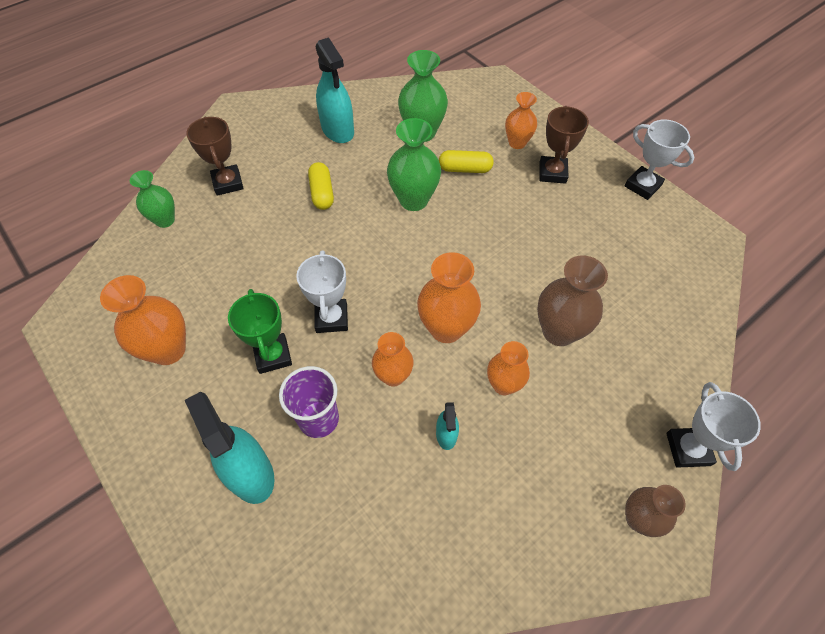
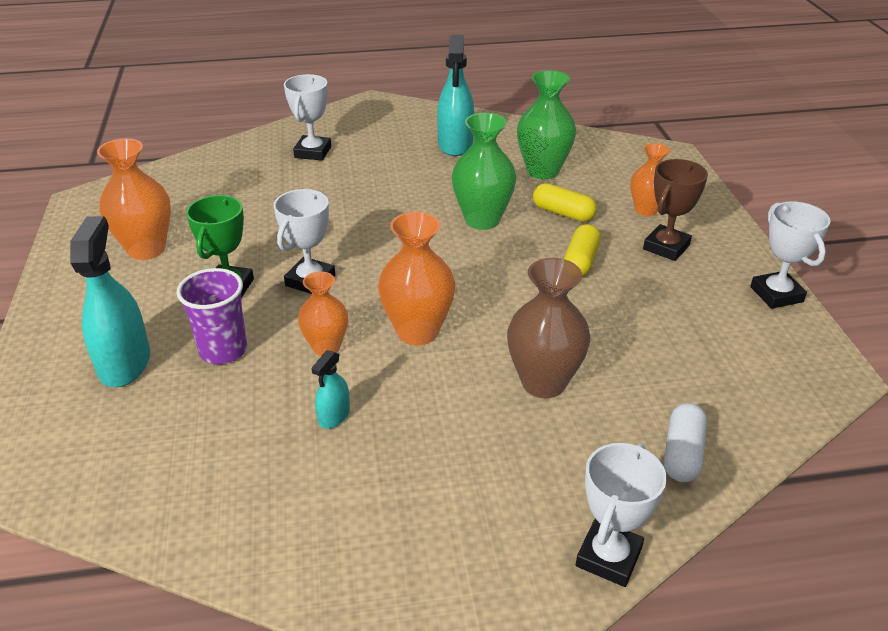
camera: 30 degrees right, 20 degrees down
green vase [130,170,175,228] -> none
brown trophy [186,116,244,196] -> white trophy [284,74,331,161]
yellow capsule [308,162,334,210] -> yellow capsule moved to [564,224,601,276]
orange vase [487,341,530,395] -> none
brown vase [625,485,686,537] -> none
none -> white capsule [664,403,707,482]

